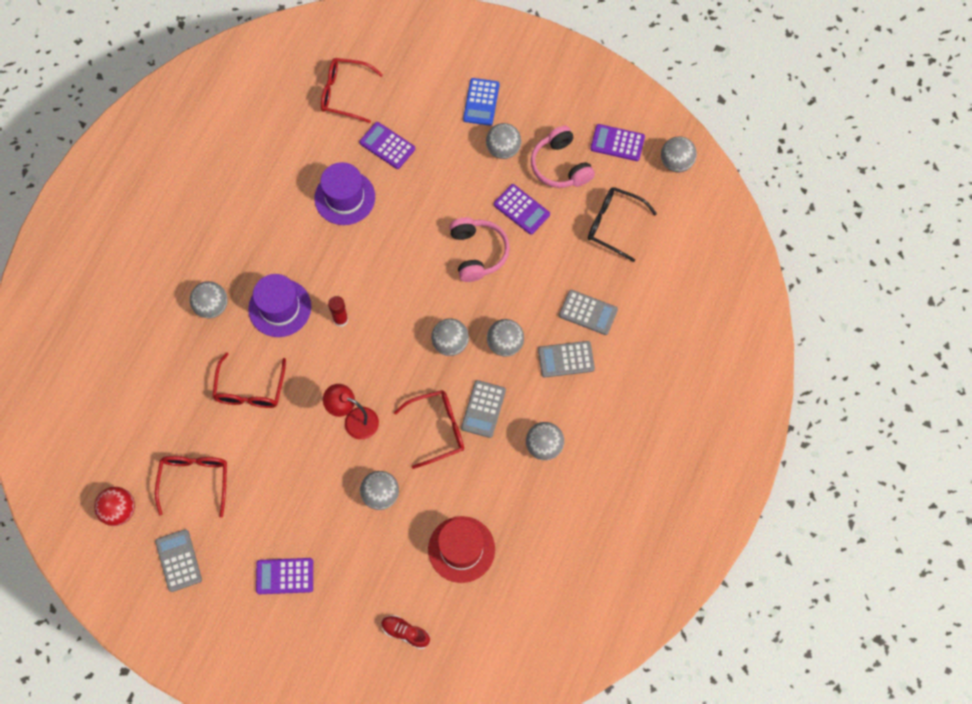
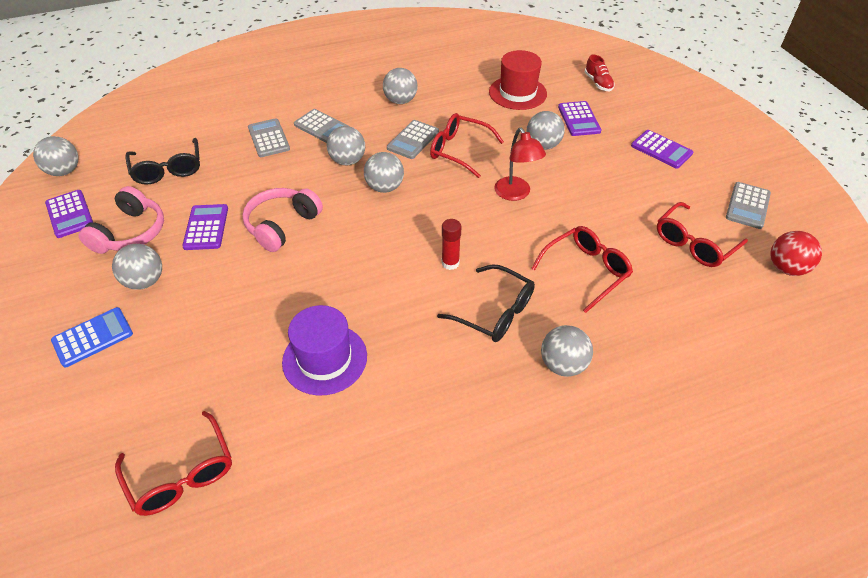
camera: 135 degrees left, 20 degrees down
purple hat [248,274,311,337] -> black glasses [437,264,535,342]
purple calculator [359,122,415,169] -> purple calculator moved to [558,101,601,136]
grey calculator [461,380,506,438] -> grey calculator turned 150 degrees clockwise [387,120,439,159]

